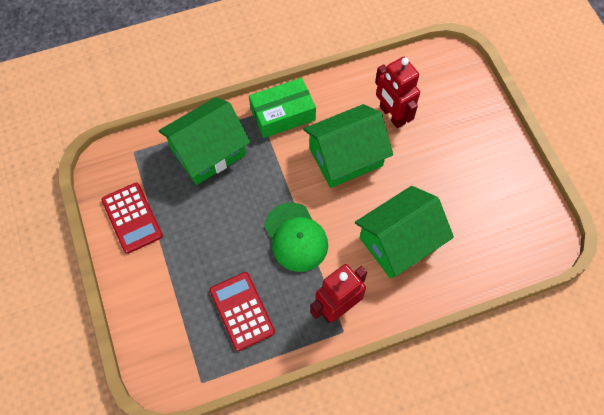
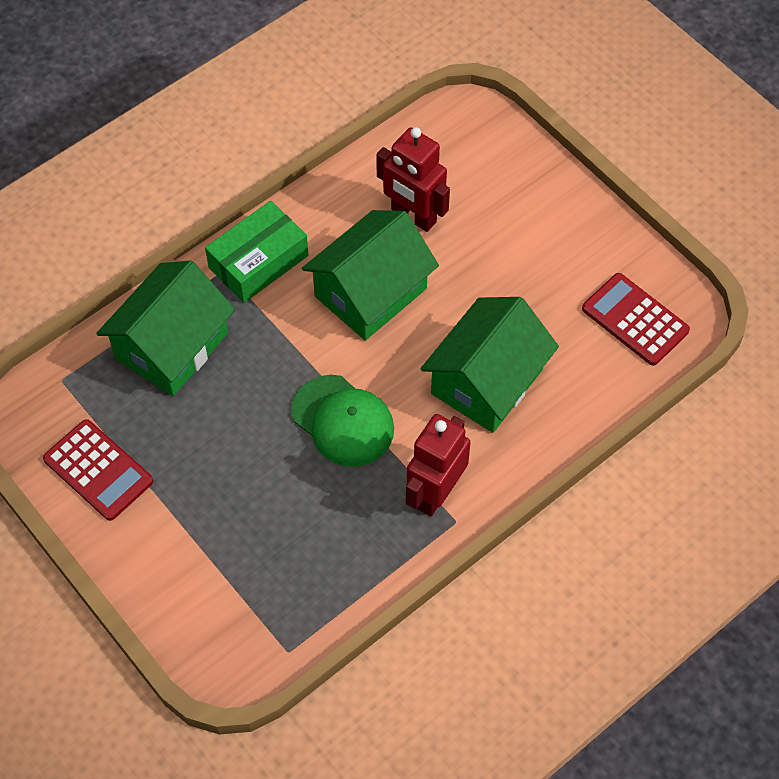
camera: 20 degrees left, 5 degrees down
red calculator [210,272,275,351] -> red calculator moved to [582,273,690,366]

